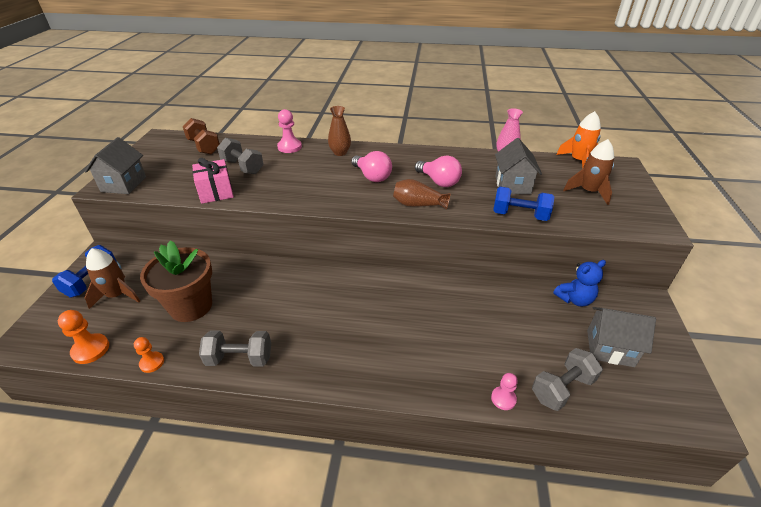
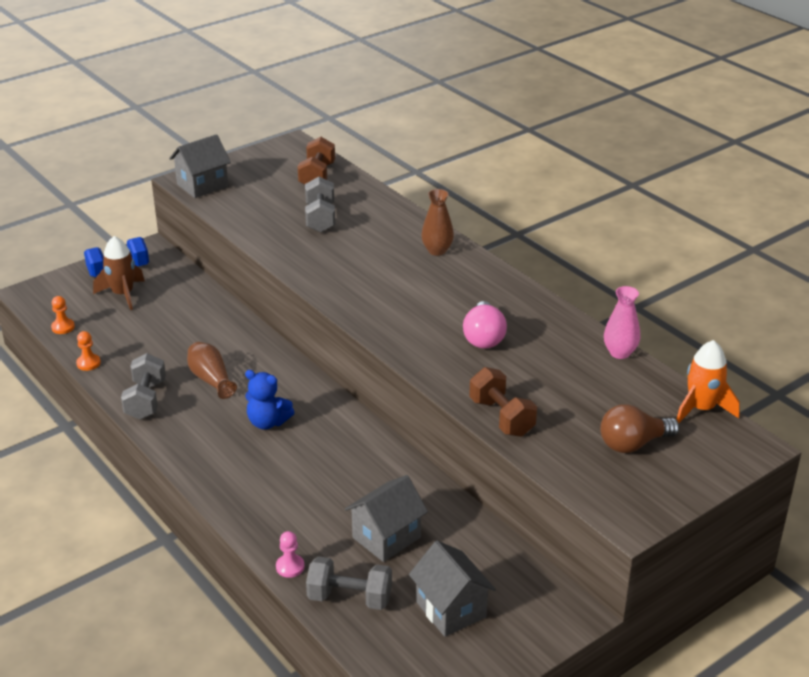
camera: 45 degrees right, 5 degrees down
orange pawn [58,310,109,364] -> orange pawn [51,296,75,334], size x0.66
brown flower pot [140,241,212,322] -> none
pink gift [192,158,234,204] -> none
grey dumbbell [199,330,271,367] -> grey dumbbell turned 45 degrees clockwise [121,353,166,420]
pink pawn [277,109,302,153] -> none
pink light bulb [351,151,392,182] -> none
brown vase [393,179,451,210] -> brown vase moved to [187,342,237,399]
blue dumbbell [493,187,554,221] -> brown dumbbell [469,367,537,437]
grey house [495,138,542,194] -> grey house moved to [345,475,428,562]
blue teddy bear [553,260,606,307] -> blue teddy bear moved to [245,370,295,430]
brown rocket [563,139,614,205] -> brown light bulb [600,404,680,453]

